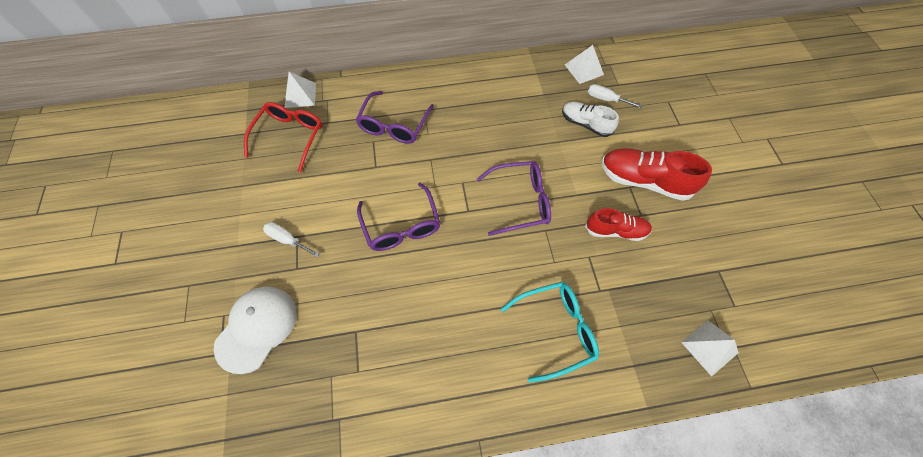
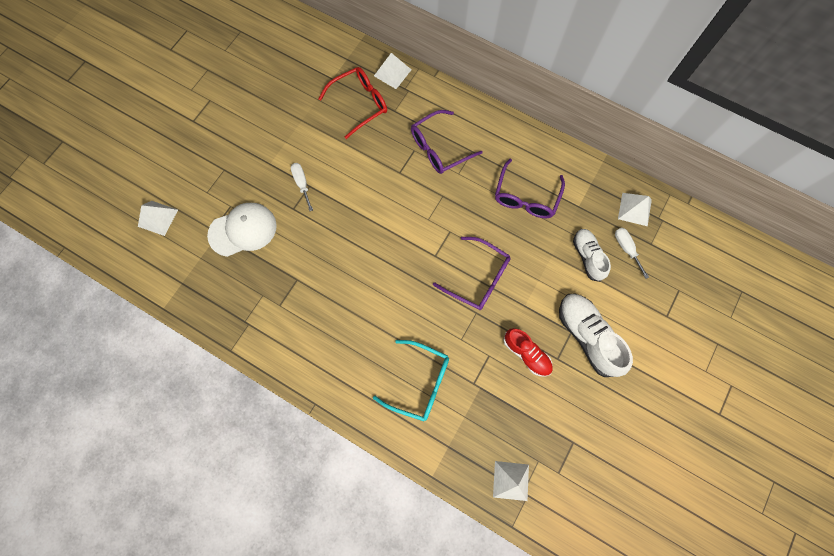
camera: 40 degrees right, 10 degrees up
purple glasses [357,183,440,251] -> purple glasses moved to [495,159,565,218]
red shoe [601,148,712,201] -> white shoe [559,294,633,377]
none -> white pyramid [138,201,178,236]

